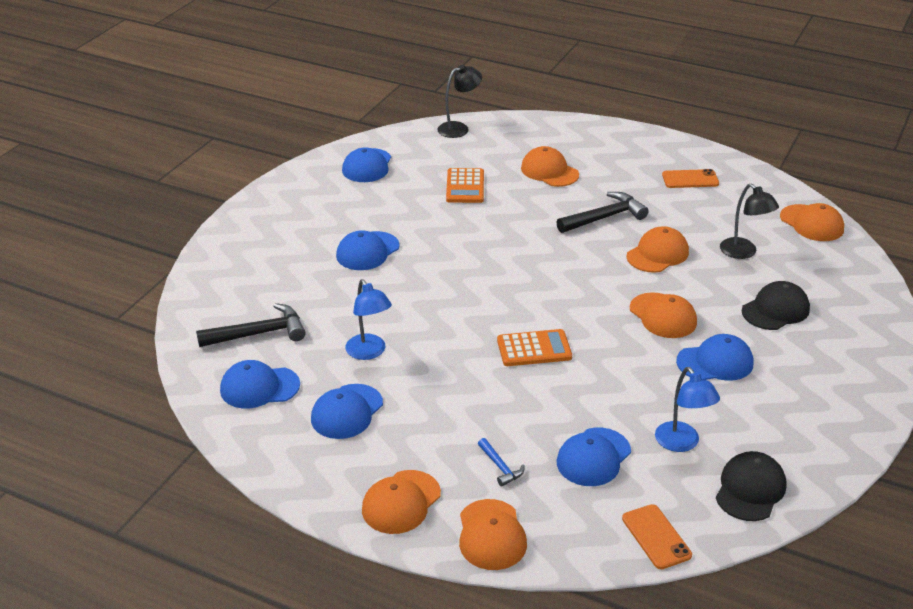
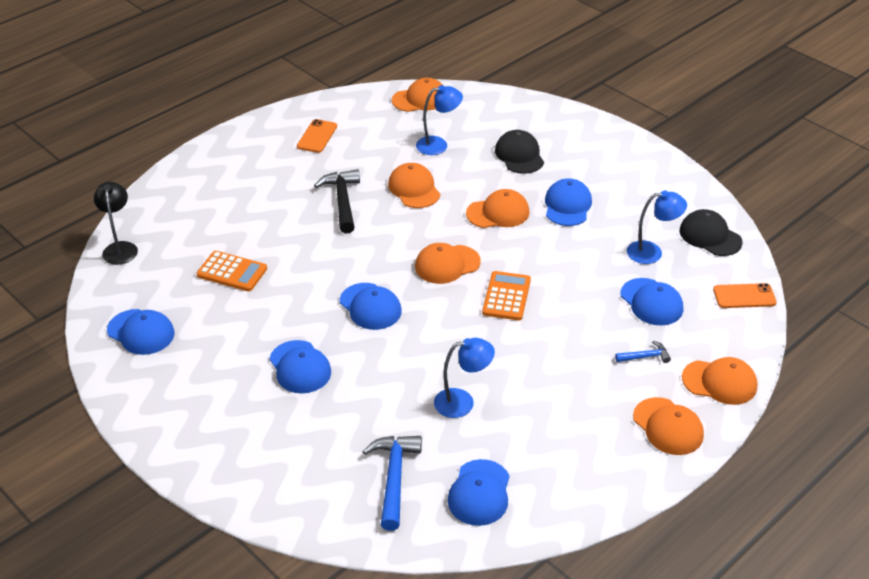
camera: 70 degrees left, 5 degrees up
black hammer [196,303,306,347] -> blue hammer [362,436,422,531]
blue cap [311,384,383,439] -> blue cap moved to [340,283,402,330]
orange cap [521,146,579,187] -> orange cap moved to [415,243,481,284]
black lamp [720,183,779,259] -> blue lamp [416,85,463,155]

